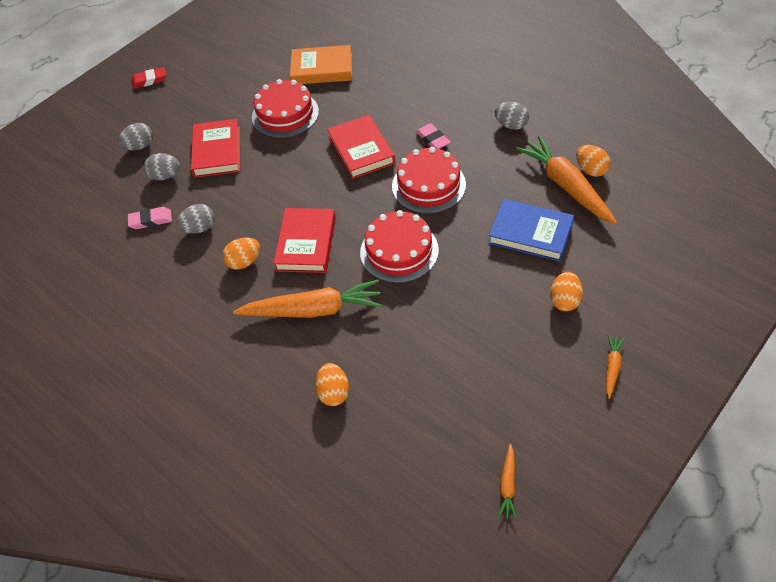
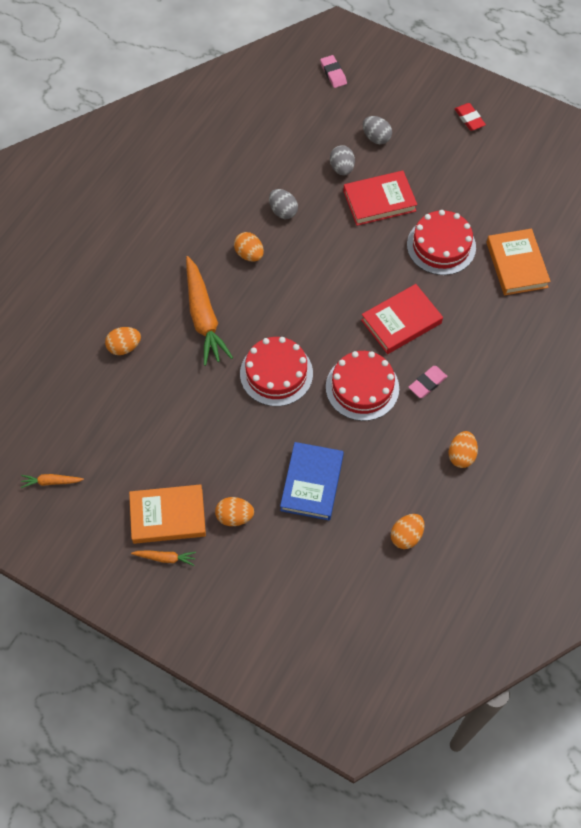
camera: 75 degrees right, 10 degrees up
pink eraser [128,207,172,229] -> pink eraser moved to [320,55,347,88]
red book [273,208,336,273] -> none
grey egg [494,102,529,130] -> orange egg [449,431,478,468]
orange carrot [516,136,617,224] -> none
none -> orange book [129,484,206,544]

